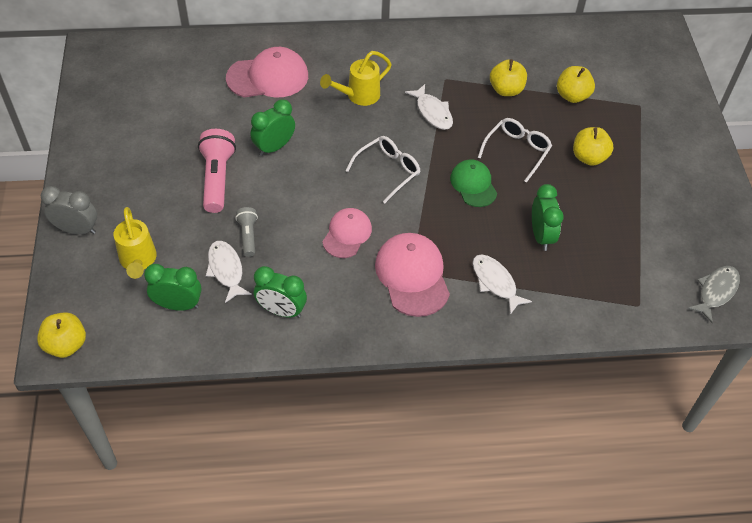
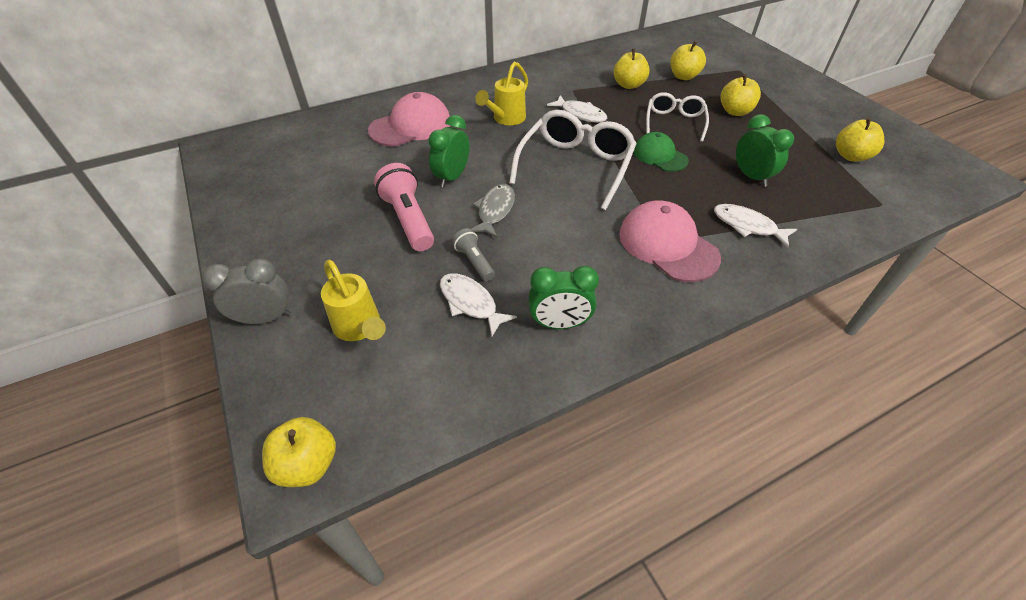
camera: 20 degrees left, 5 degrees down
green clock [144,264,201,311] -> none
pink cap [322,208,372,258] -> none
white glasses [346,136,420,203] -> white glasses [509,110,637,210], size x1.64
grey fish [687,266,740,323] -> grey fish moved to [471,184,515,238]
none -> yellow apple [836,117,884,162]

